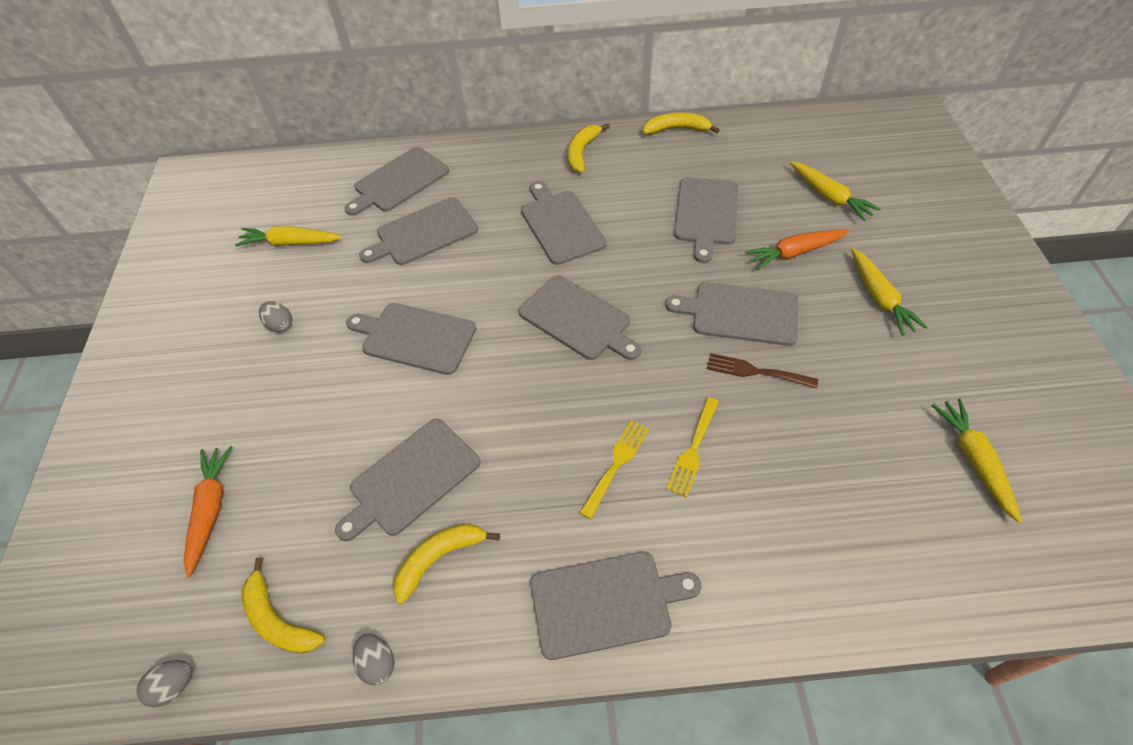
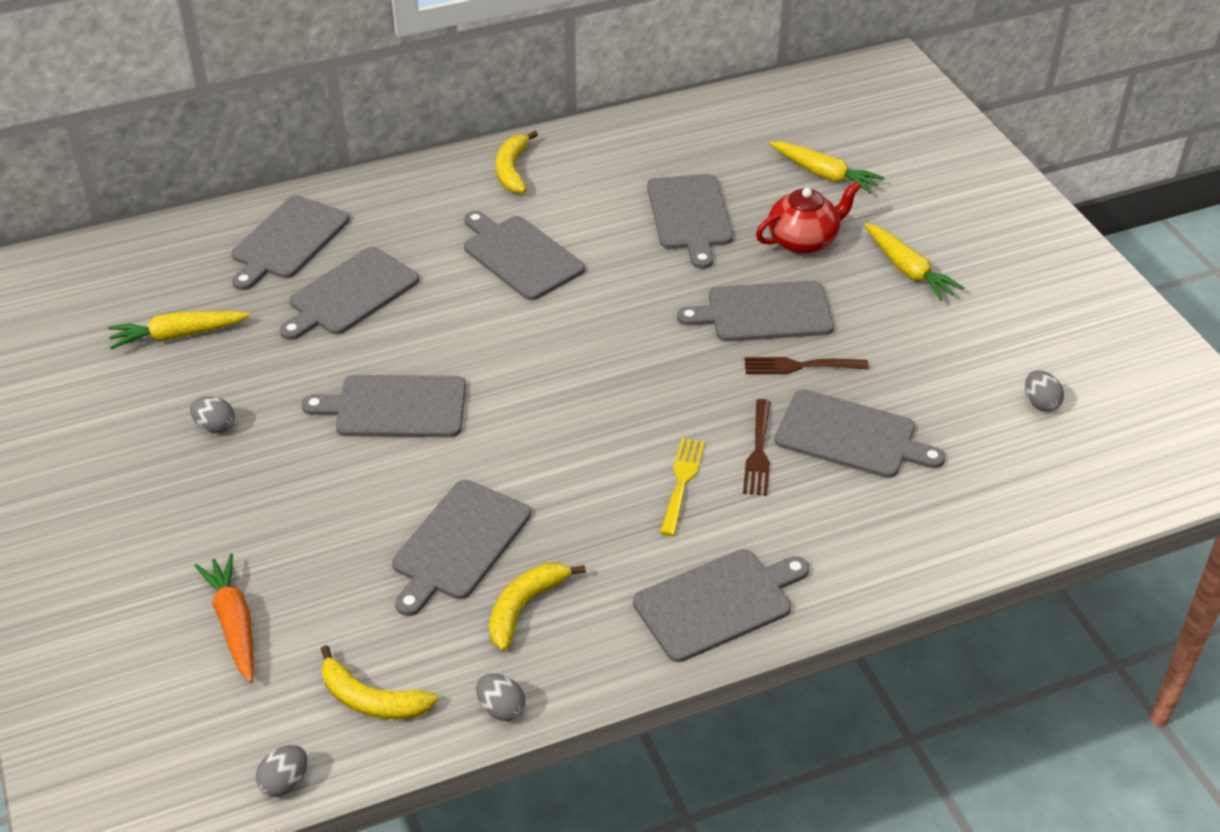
camera: 20 degrees left, 10 degrees down
grey cutting board [518,275,641,360] -> grey cutting board moved to [775,389,946,478]
yellow banana [643,112,720,135] -> none
yellow fork [666,397,719,498] -> brown fork [743,399,770,496]
orange carrot [745,229,849,270] -> red teapot [756,181,861,254]
yellow carrot [931,398,1022,523] -> grey egg [1025,370,1064,412]

